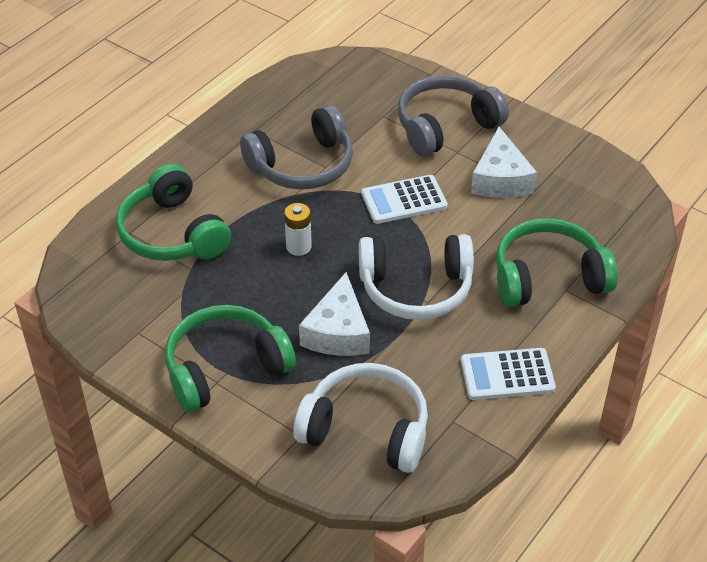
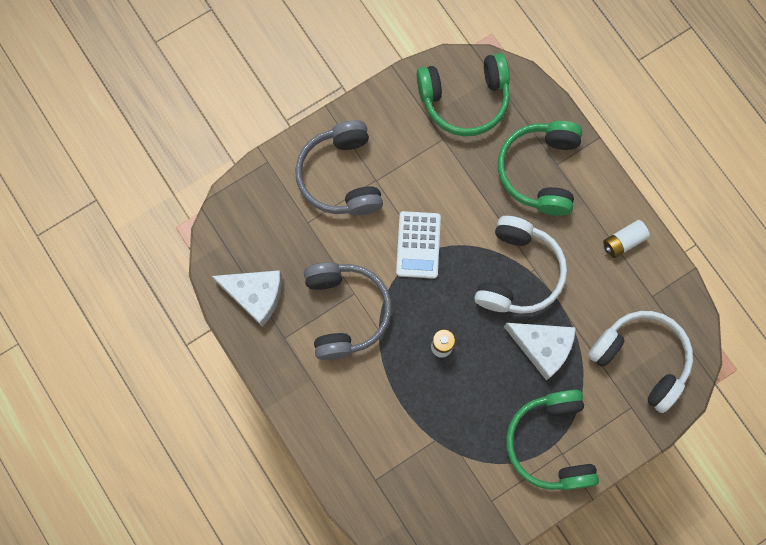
camera: 70 degrees left, 30 degrees up
green headphones [116,164,231,261] -> green headphones moved to [417,53,510,136]
white headphones [293,363,428,473] -> white headphones turned 90 degrees clockwise [588,311,693,413]
white calculator [461,348,556,400] -> white battery [603,220,650,258]
white cheese [471,127,537,198] -> white cheese moved to [212,270,282,327]

